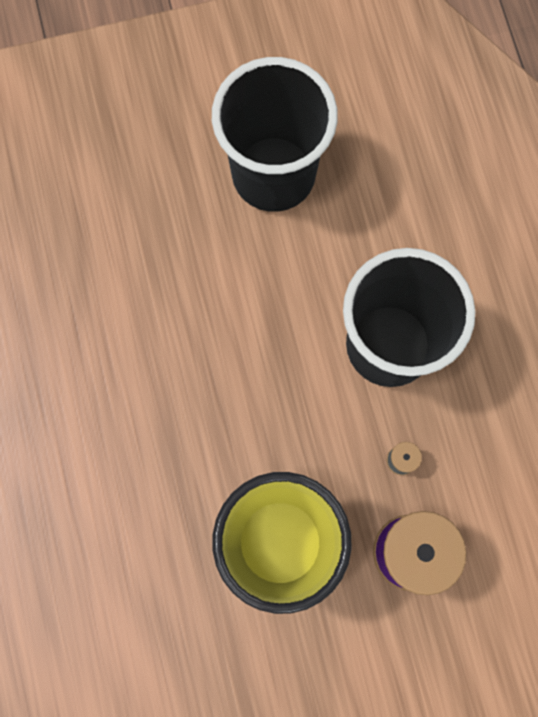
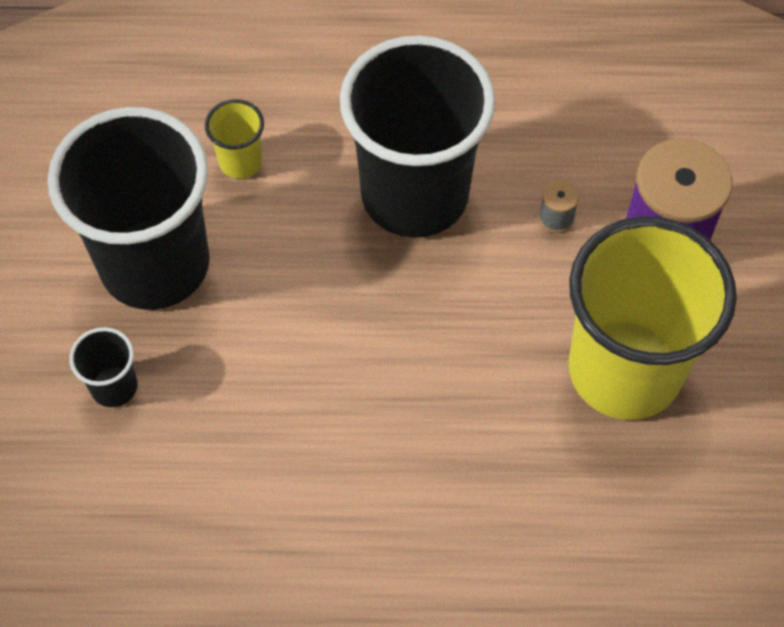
camera: 75 degrees left, 15 degrees down
none -> black cup [69,327,138,407]
none -> yellow cup [205,99,264,179]

